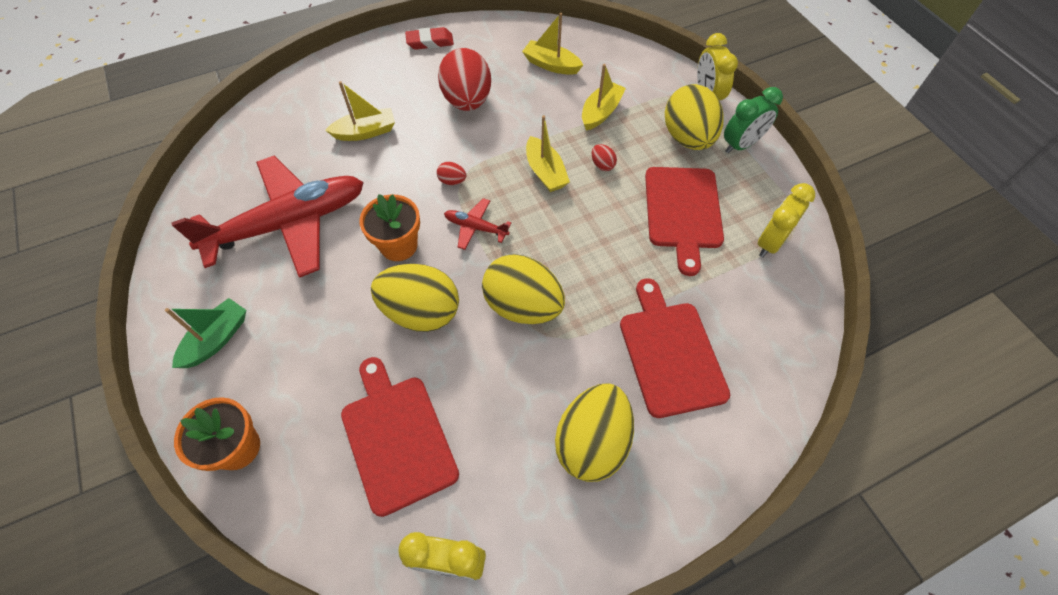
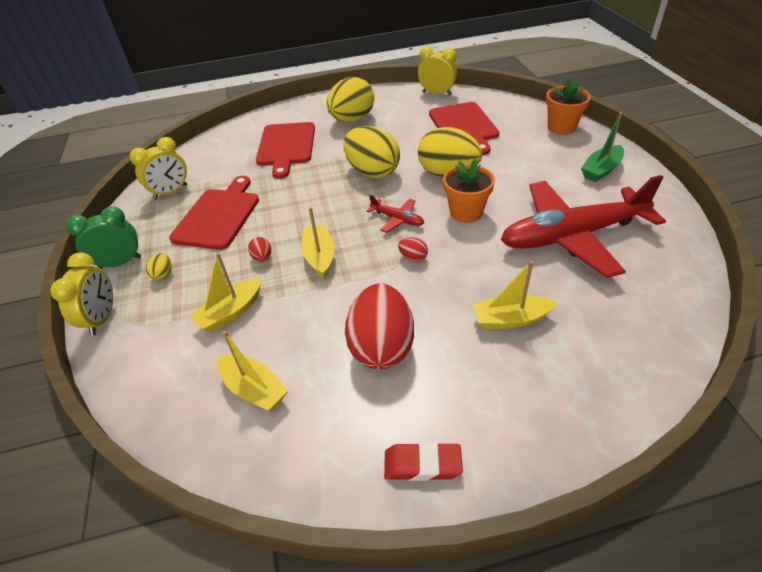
camera: 165 degrees left, 15 degrees down
yellow egg [665,84,724,150] -> yellow egg [146,253,172,281], size x0.41

